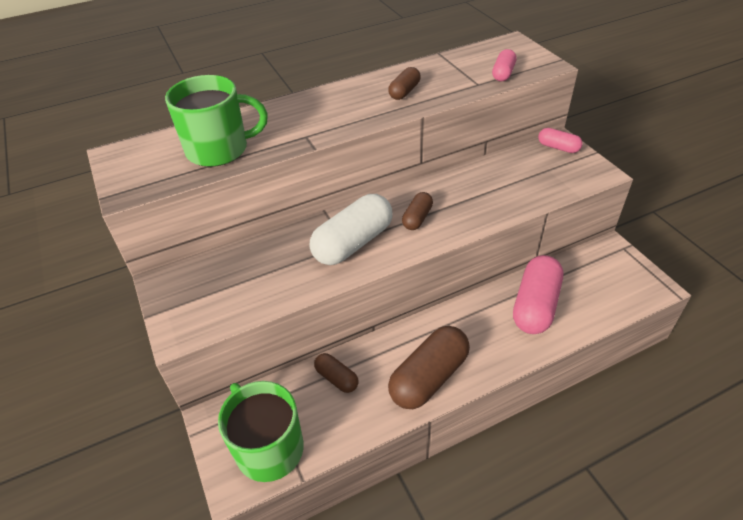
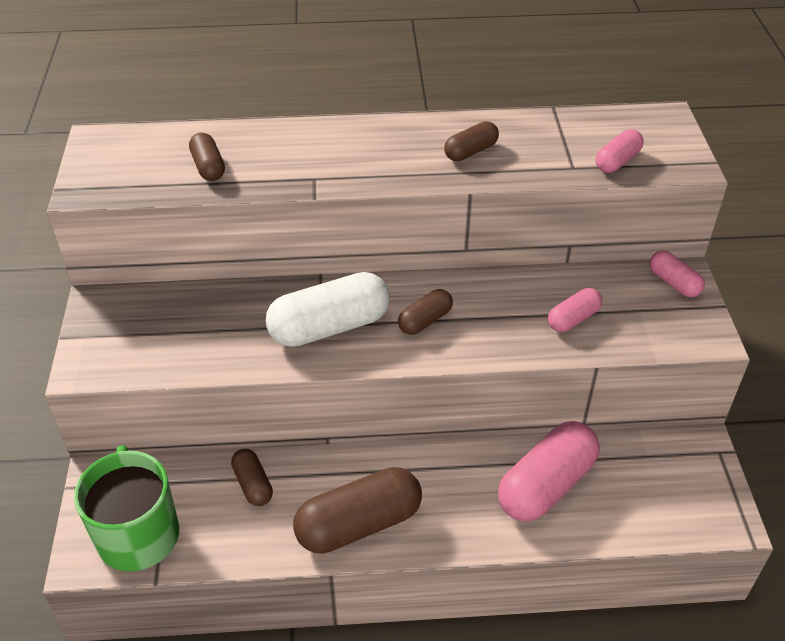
camera: 20 degrees right, 0 degrees up
green mug [165,75,268,167] -> brown capsule [189,133,225,181]
none -> pink capsule [548,288,602,332]

